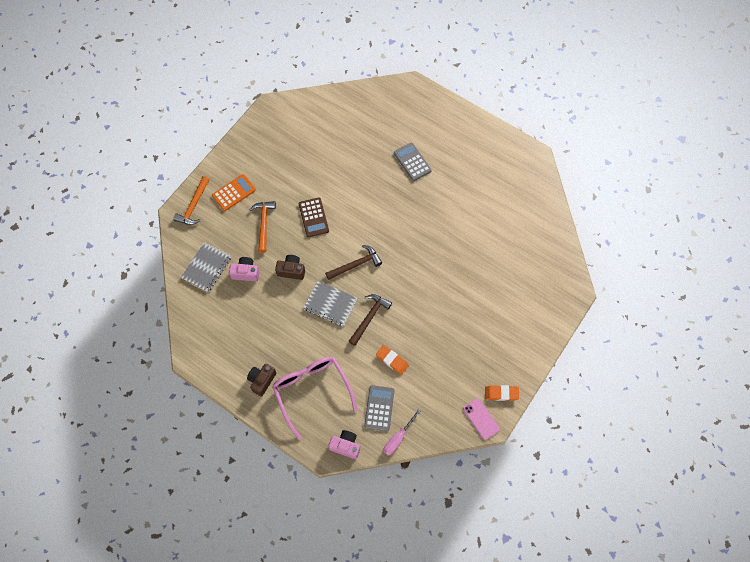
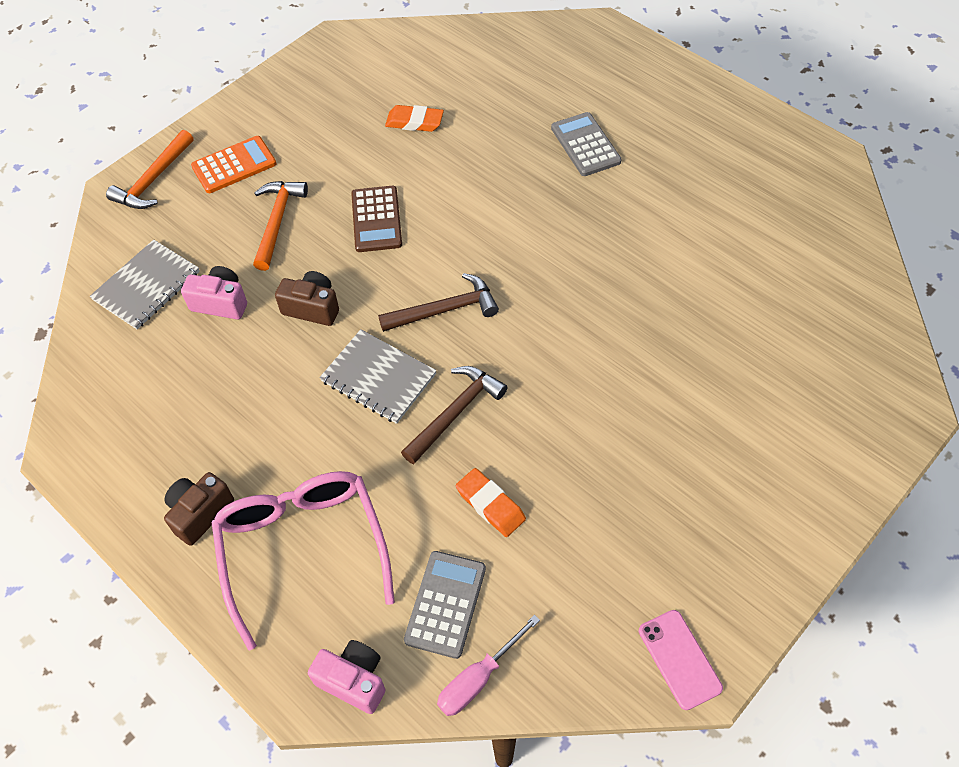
camera: 10 degrees right, 10 degrees down
orange eraser [485,385,519,401] -> orange eraser moved to [385,105,444,132]

